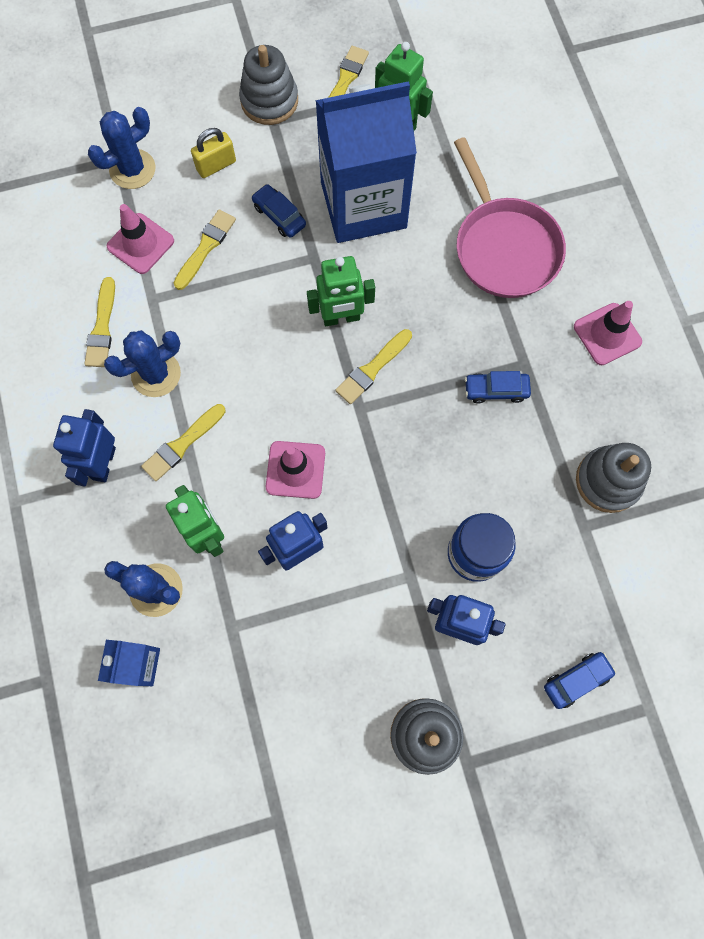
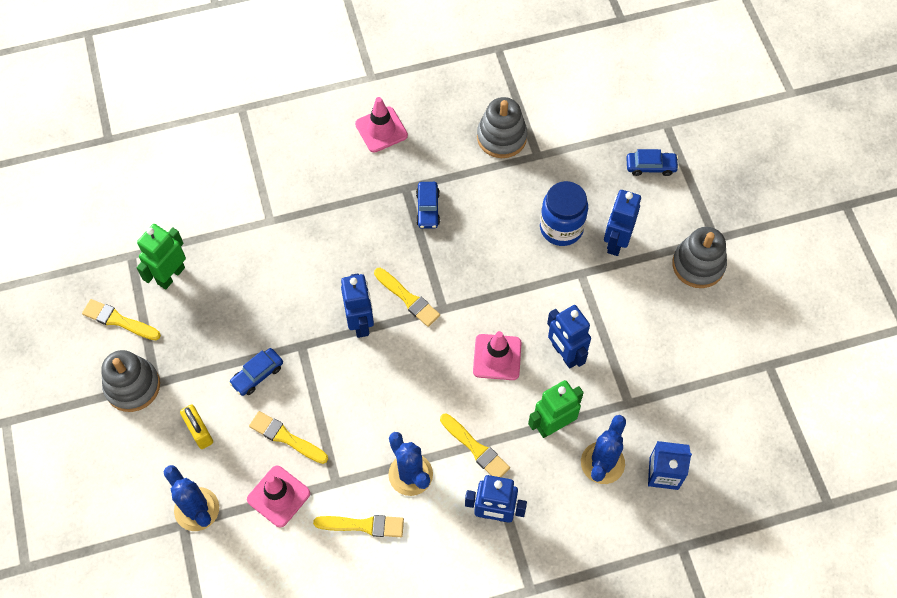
camera: 90 degrees left, 10 degrees down
green robot [307,256,375,326] -> blue robot [341,273,374,338]
blue carton [315,81,417,243] -> none
pink pan [454,137,566,298] -> none
blue car [544,652,616,709] -> blue car turned 120 degrees clockwise [626,149,679,176]

